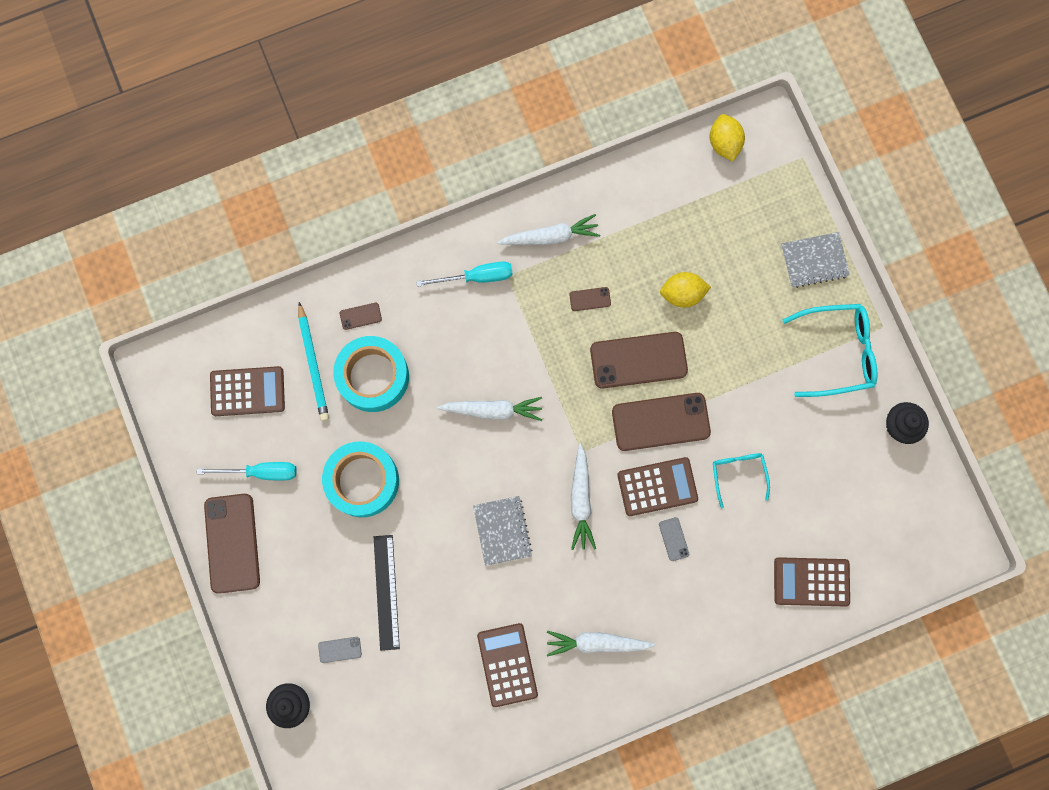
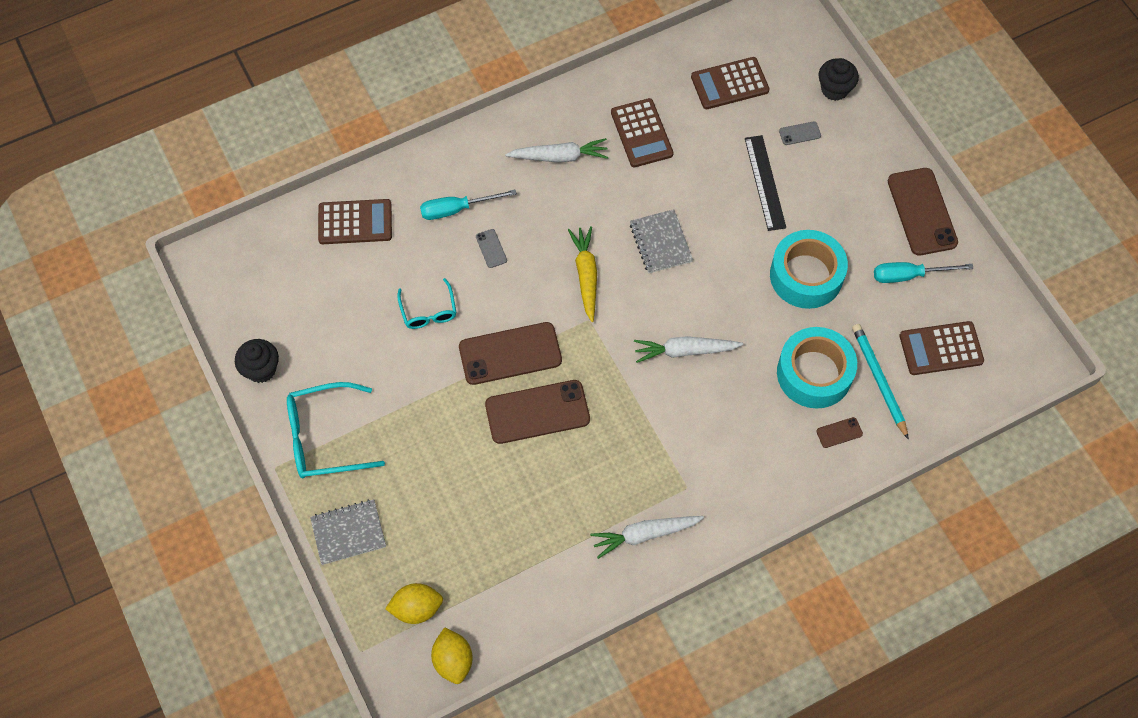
camera: 175 degrees right, 15 degrees down
turquoise screwdriver [416,261,513,287] -> turquoise screwdriver moved to [420,190,517,220]
brown phone [570,287,611,311] -> none
white carrot [571,443,596,550] -> yellow carrot [568,226,597,322]
brown calculator [617,457,698,516] -> brown calculator moved to [691,57,769,109]
yellow lemon [660,272,711,307] -> yellow lemon moved to [385,583,443,624]

